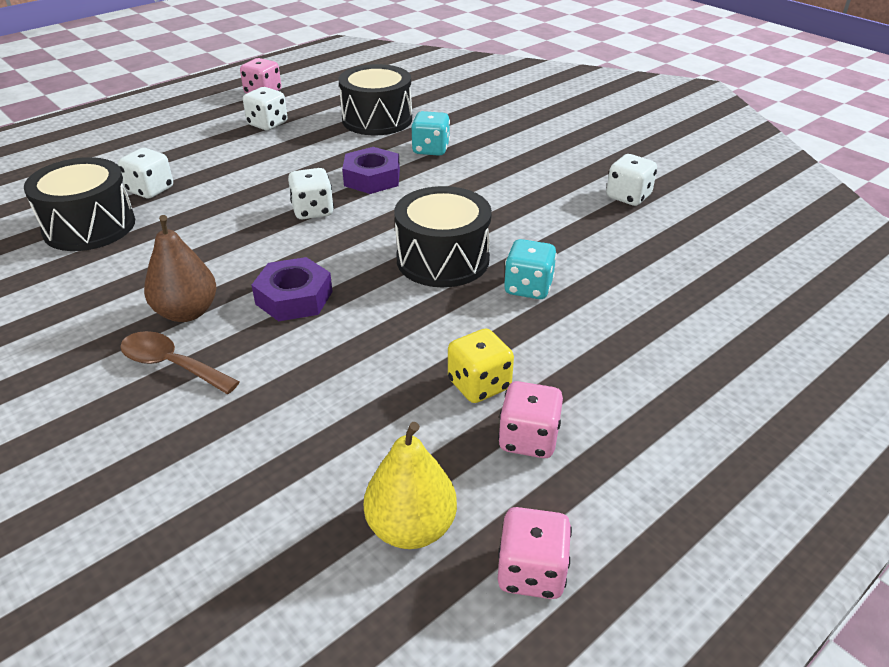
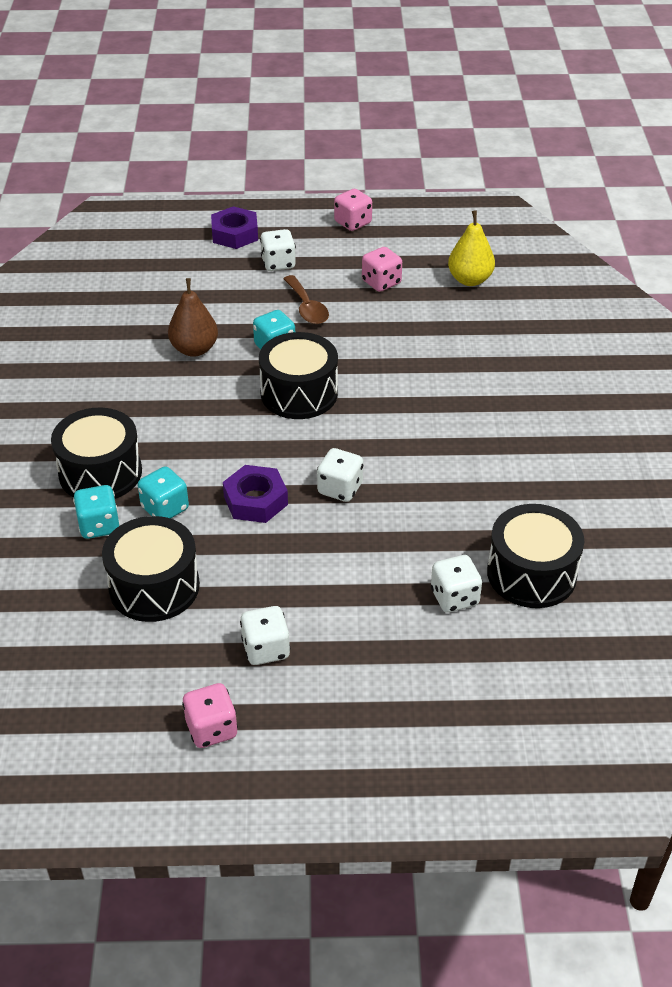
camera: 140 degrees left, 5 degrees up
brown spoon [120,331,240,394] -> brown spoon moved to [283,275,329,324]
brown pear [144,215,216,322] -> brown pear moved to [168,278,218,357]
purple nut [252,257,333,321] -> purple nut moved to [211,206,258,249]
yellow dice [448,329,514,403] -> none
pink dice [498,507,572,599] -> pink dice moved to [334,189,372,231]
white dice [606,154,657,206] -> white dice moved to [260,229,296,271]
none -> black drum [51,408,142,499]
none -> turquoise dice [73,485,120,539]

